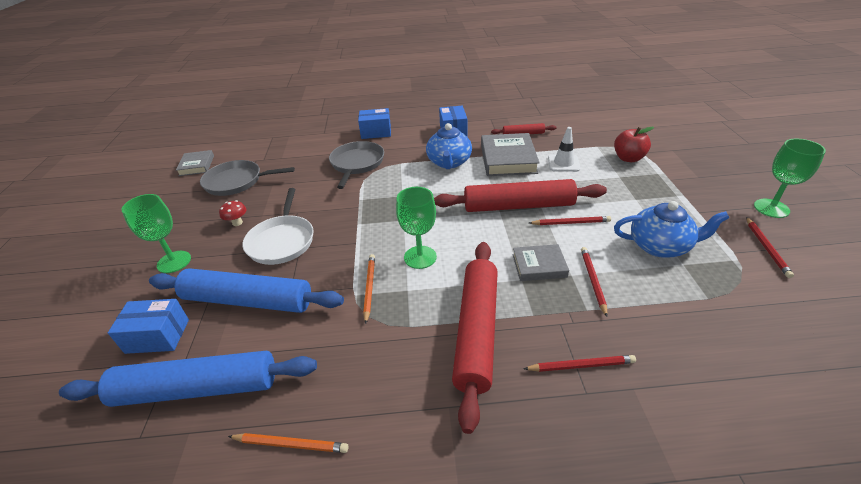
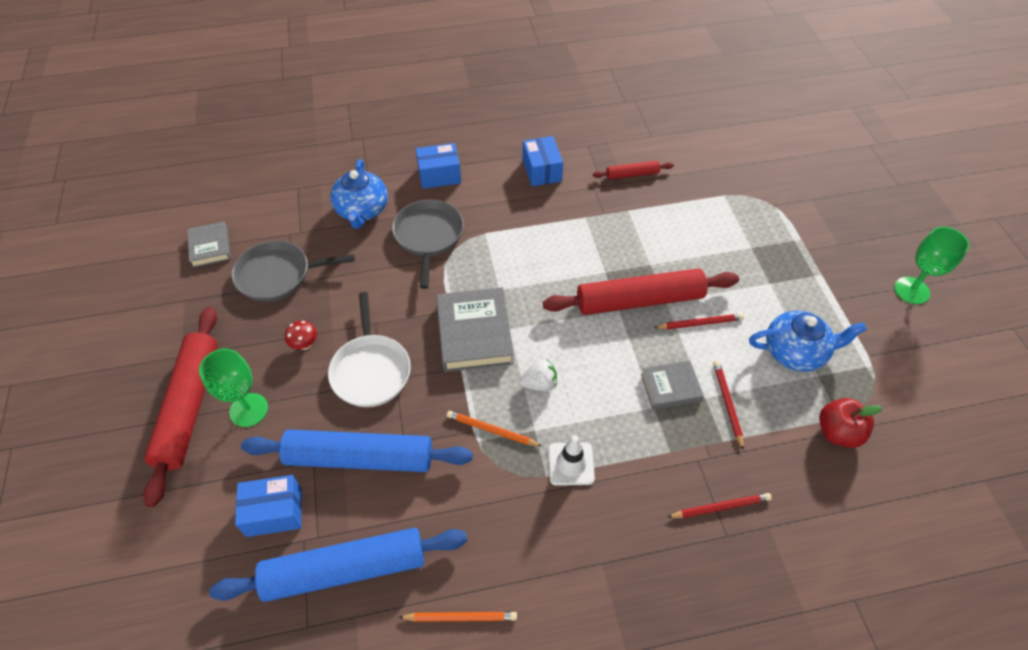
camera: 10 degrees left, 15 degrees up
orange pencil [363,254,375,324] -> orange pencil turned 60 degrees counterclockwise [447,411,542,446]
green goblet [396,187,437,269] -> white strawberry [519,359,557,391]
blue teapot [426,123,472,169] -> blue teapot moved to [330,159,388,229]
red rolling pin [452,242,498,434] -> red rolling pin moved to [143,307,218,507]
grey book [481,133,540,176] -> grey book moved to [436,287,514,372]
white traffic cone [548,127,580,172] -> white traffic cone moved to [548,435,595,486]
red apple [614,127,654,162] -> red apple moved to [819,398,882,448]
red pencil [746,217,794,278] -> none

